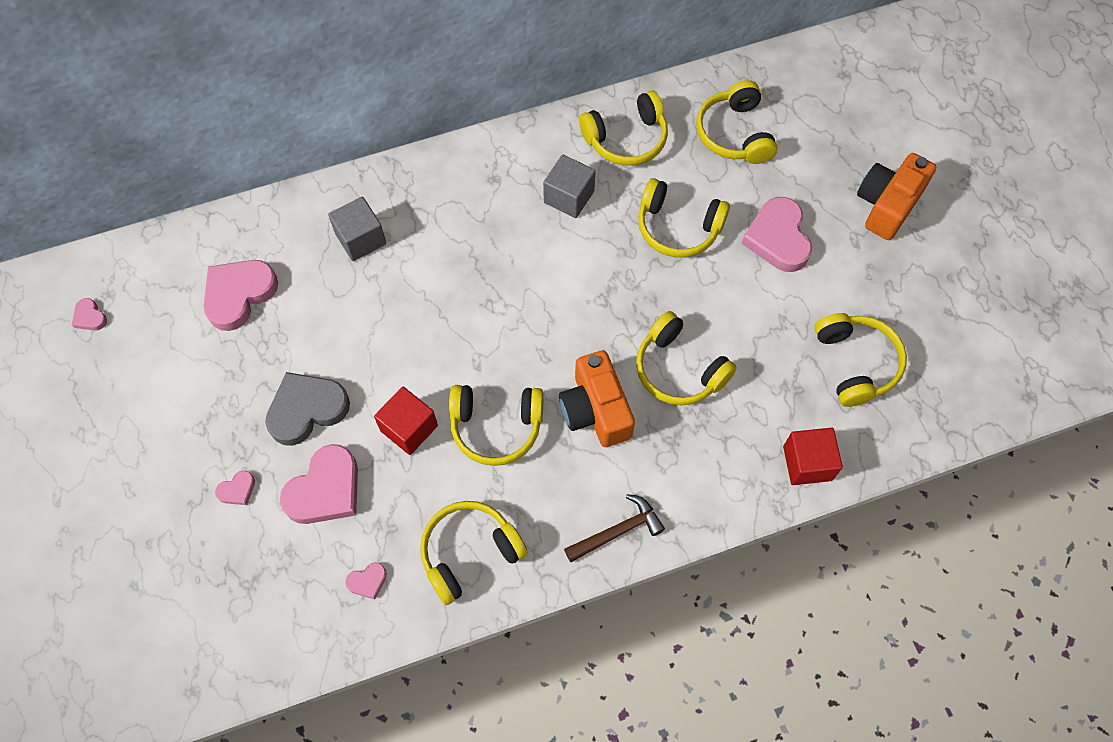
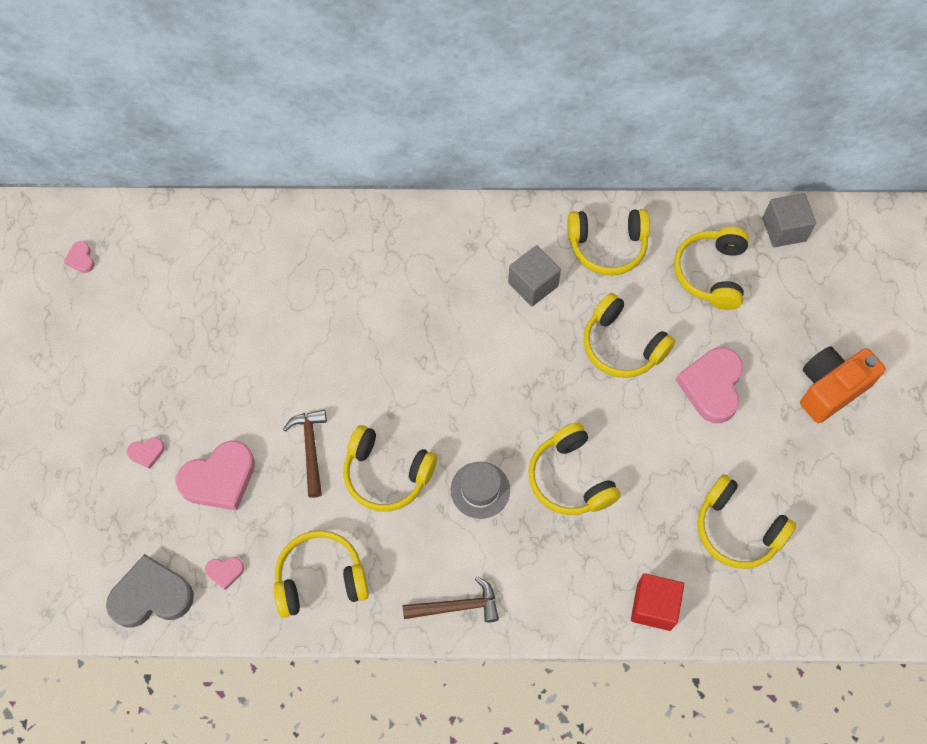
camera: 20 degrees right, 0 degrees up
pink heart [204,260,278,331] -> none
grey heart [265,372,350,446] -> grey heart moved to [106,554,194,628]
grey cube [328,197,386,261] -> grey cube moved to [762,193,816,247]
red cube [374,387,438,455] -> brown hammer [283,410,327,498]
orange camera [559,350,635,447] -> grey hat [450,462,510,519]
yellow headphones [814,313,907,407] -> yellow headphones turned 120 degrees clockwise [698,474,797,569]

